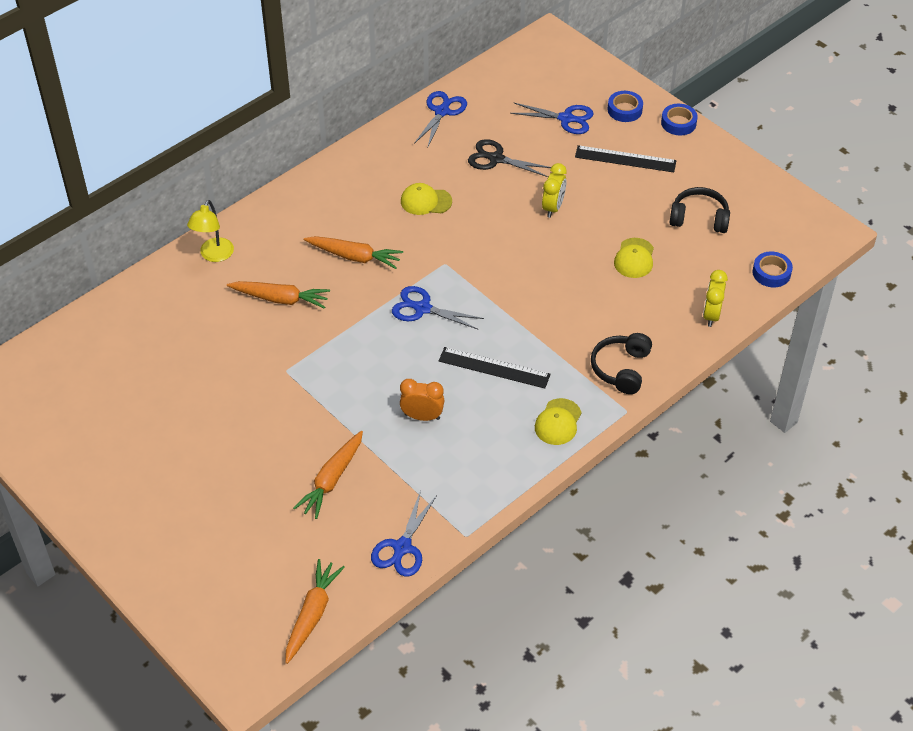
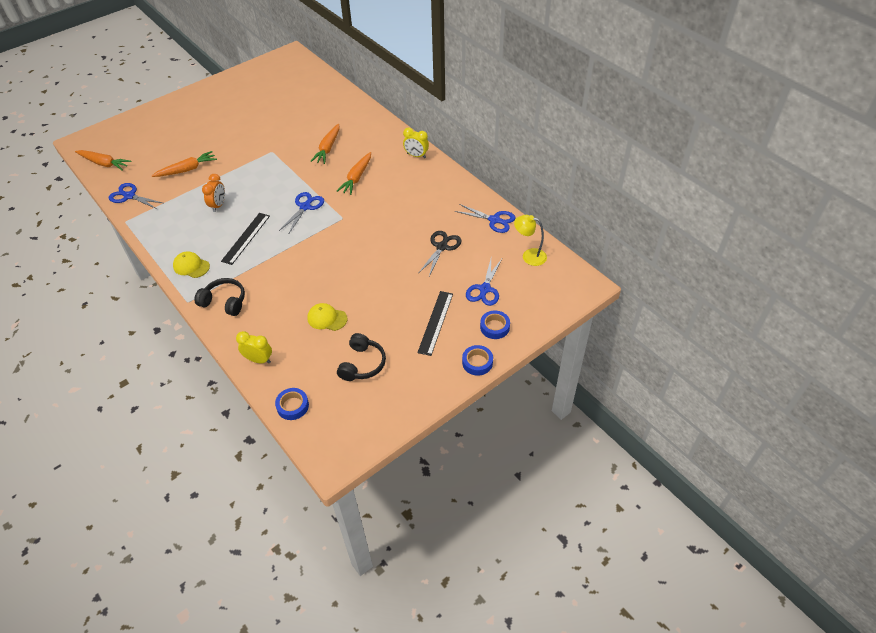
camera: 95 degrees right, 0 degrees up
yellow lamp [187,200,234,262] -> yellow lamp moved to [514,215,547,266]
orange carrot [293,431,363,519] -> orange carrot turned 120 degrees clockwise [152,151,217,177]
yellow cap [401,183,452,215] -> none
yellow clock [542,163,567,218] -> yellow clock moved to [403,128,429,158]

